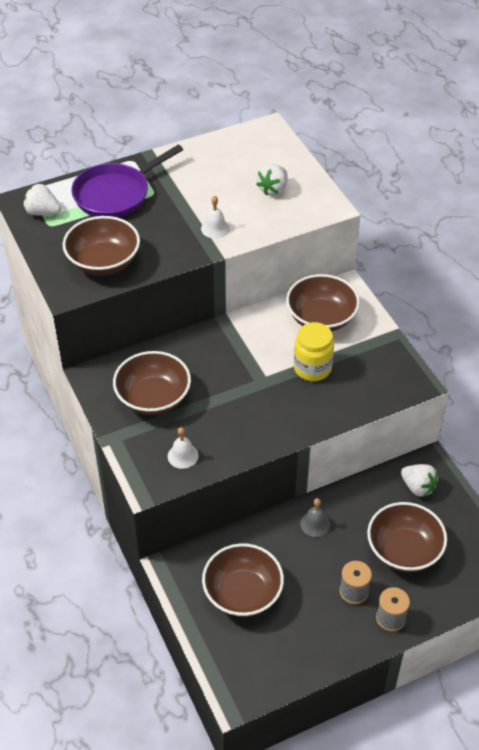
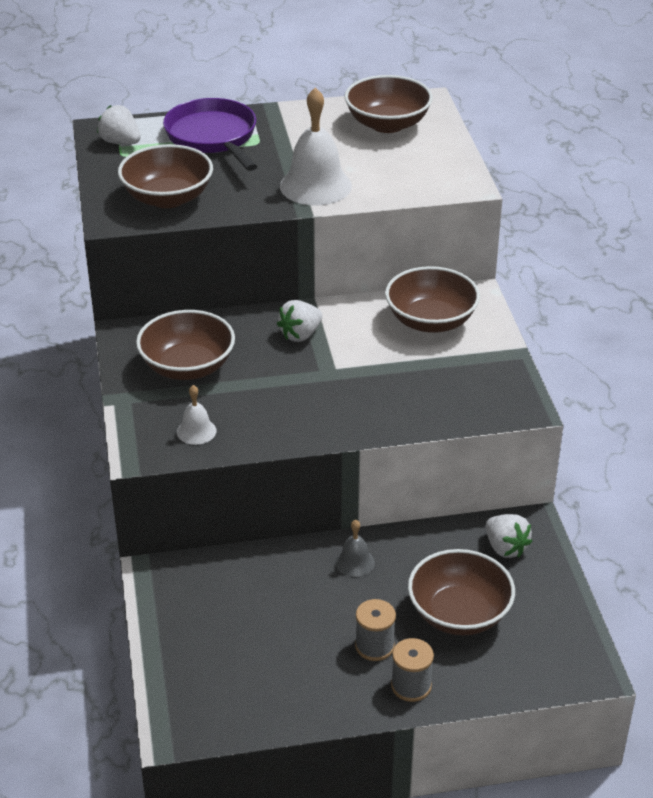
camera: 15 degrees right, 10 degrees down
purple pan [71,145,183,218] -> purple pan turned 90 degrees clockwise [163,98,257,171]
white bell [201,195,230,238] -> white bell [280,87,352,205], size x2.01
brown bowl [202,543,284,617] -> brown bowl moved to [345,75,433,133]
white strawberry [256,164,288,196] -> white strawberry moved to [277,300,322,342]
yellow jar [294,322,334,381] -> none

